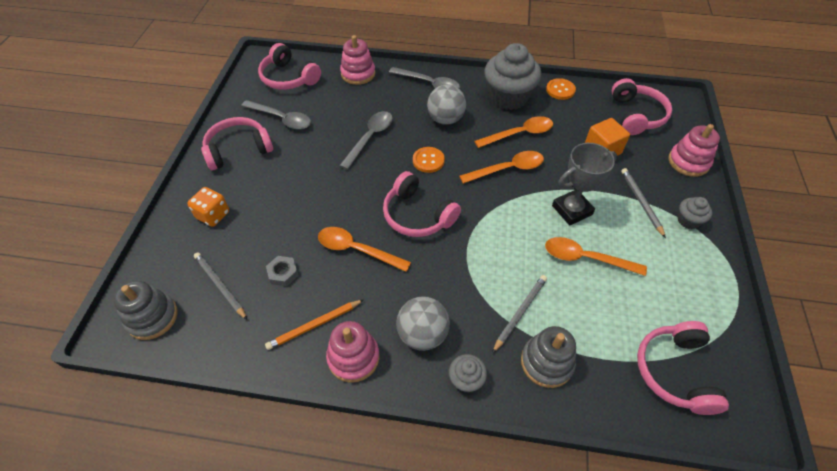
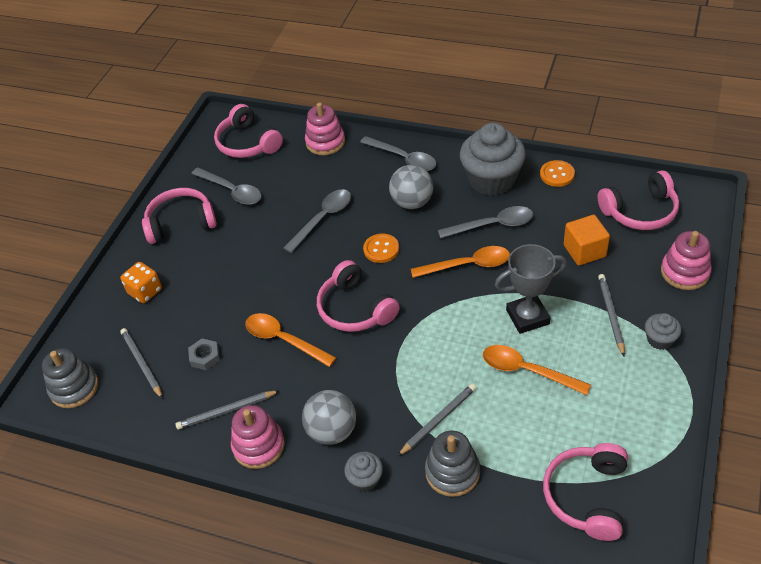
camera: 15 degrees right, 5 degrees down
orange pencil [265,299,364,350] -> grey pencil [175,390,280,430]
orange spoon [474,116,553,148] -> grey spoon [438,206,533,239]
pink headphones [612,78,672,135] -> pink headphones turned 60 degrees clockwise [597,170,679,230]

